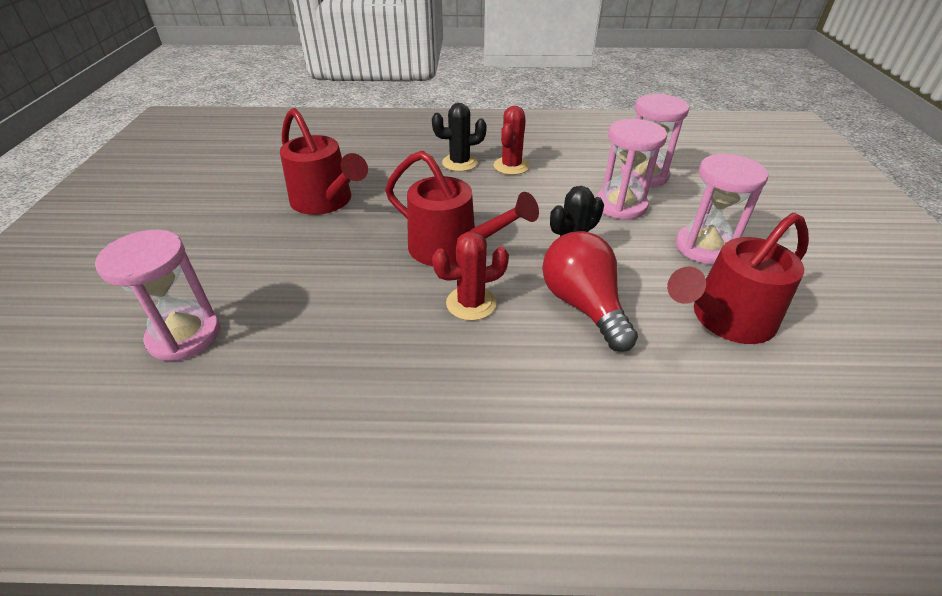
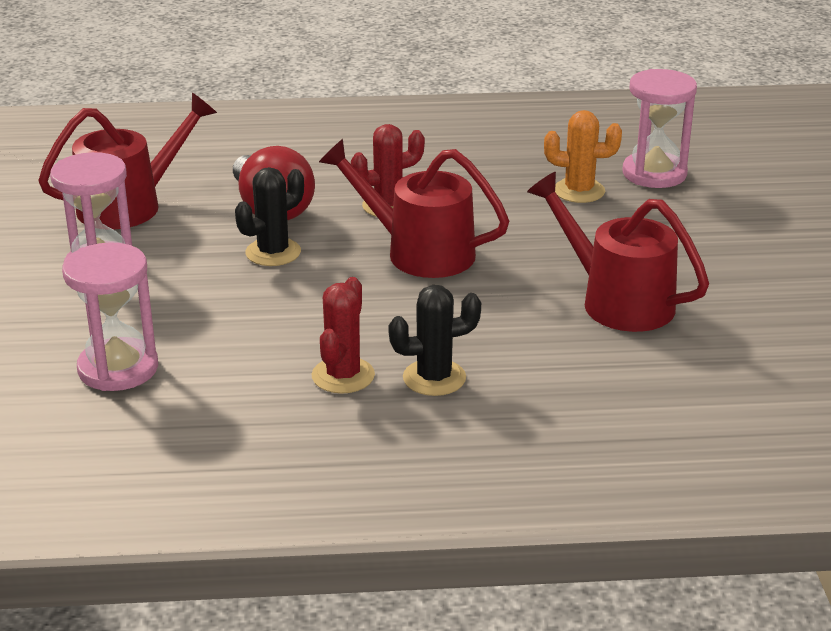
camera: 175 degrees right, 10 degrees down
pink hourglass [596,119,667,219] -> none
none -> orange cactus [544,110,622,203]

